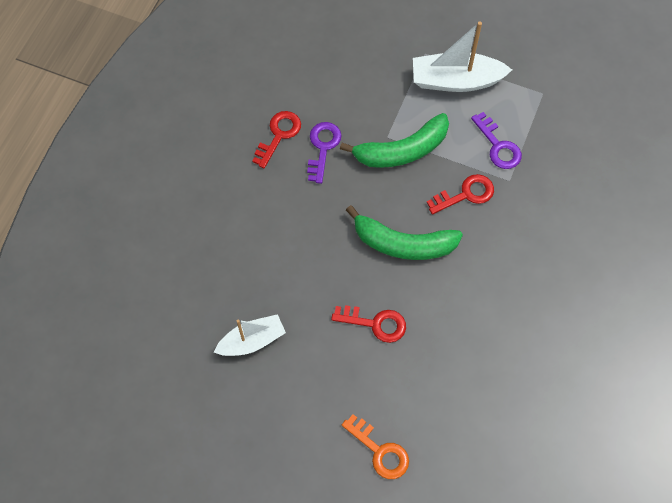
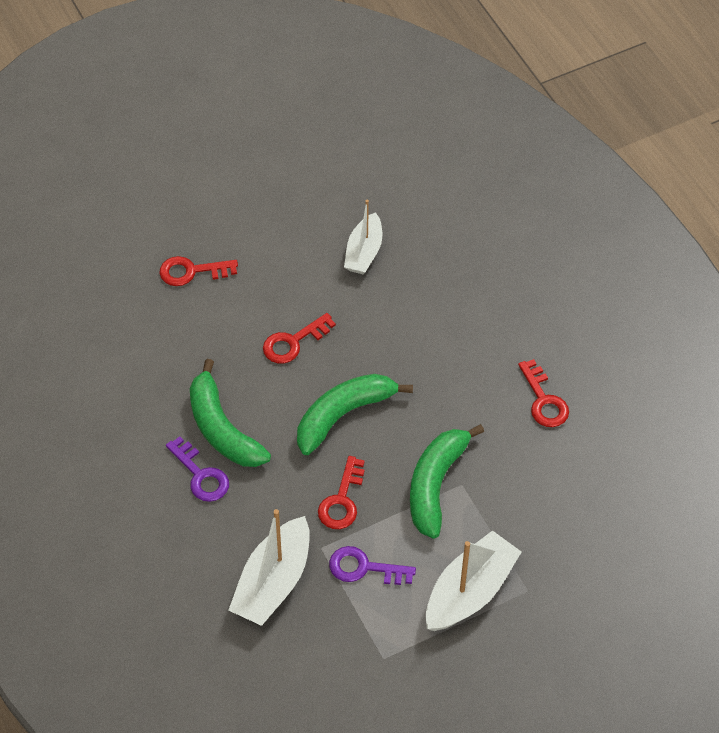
camera: 130 degrees right, 10 degrees down
purple key [307,122,342,184] -> purple key moved to [166,436,229,502]
orange key [342,414,409,479] -> red key [159,256,238,286]
none -> green banana [190,359,271,467]
none -> white boat [228,509,310,626]

